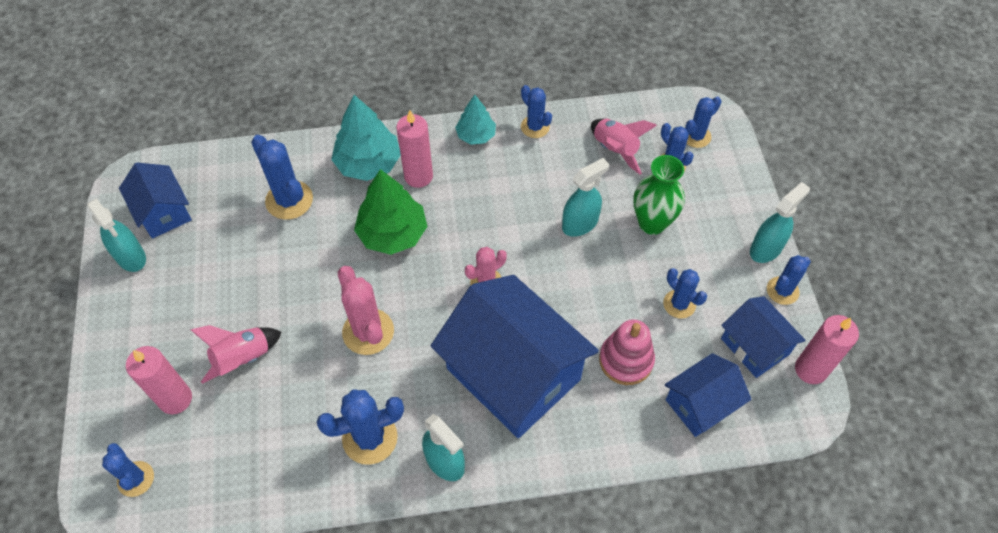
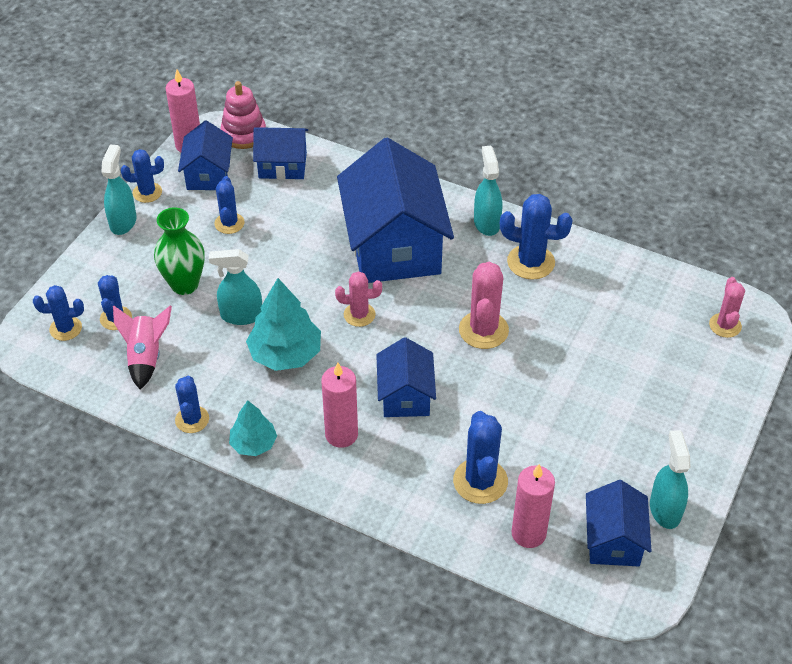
camera: 145 degrees left, 10 degrees down
blue cactus [102,443,154,497] -> pink cactus [709,277,745,338]
pink candle [126,346,192,414] -> pink candle moved to [511,464,555,548]
pink rocket [191,325,282,384] -> none
turquoise tree [331,95,401,181] -> turquoise tree moved to [246,278,321,371]
green tree [354,169,427,255] -> blue house [376,337,436,417]
pink stacking toy [599,319,655,385] -> pink stacking toy moved to [220,81,266,149]
turquoise spray bottle [750,182,810,263] -> turquoise spray bottle turned 105 degrees clockwise [101,145,136,235]

